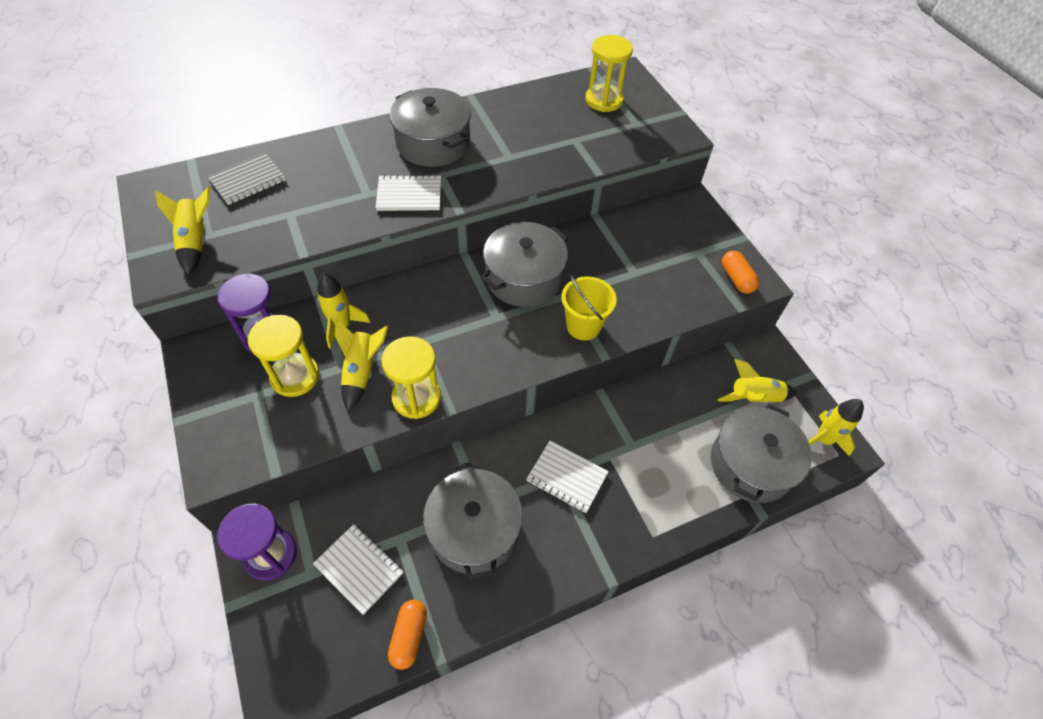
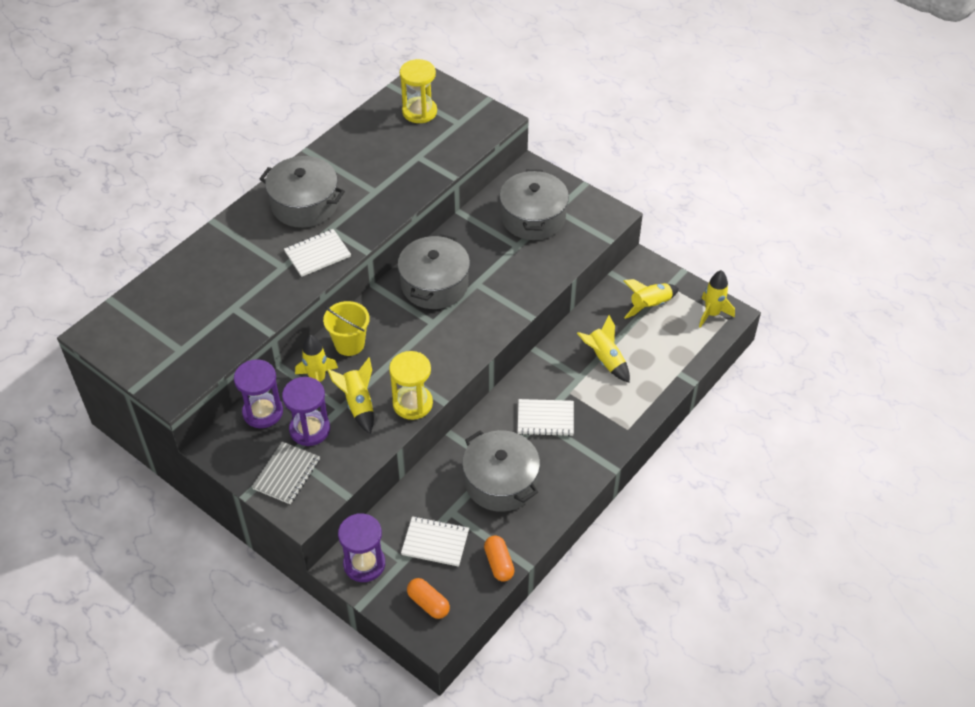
camera: 25 degrees left, 5 degrees down
yellow rocket [155,187,210,275] -> yellow rocket moved to [577,315,630,383]
grey notebook [207,153,286,205] -> grey notebook moved to [252,442,320,504]
yellow hourglass [248,315,319,397] -> purple hourglass [282,377,330,446]
yellow bucket [562,275,617,340] -> yellow bucket moved to [323,301,370,356]
grey pot [711,404,812,503] -> grey pot moved to [499,170,569,240]
orange capsule [722,251,759,294] -> orange capsule moved to [407,578,450,619]

